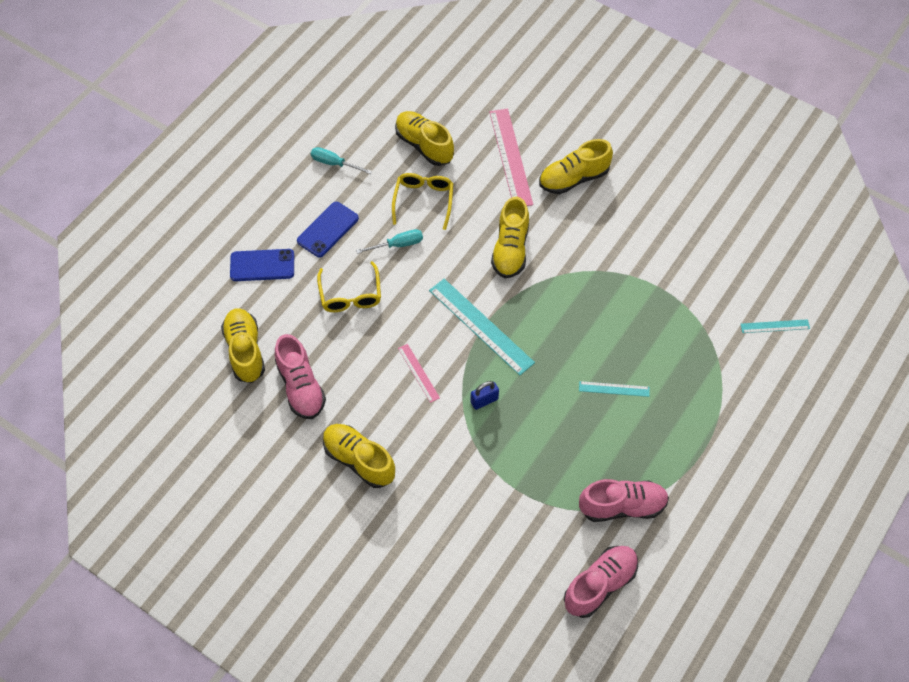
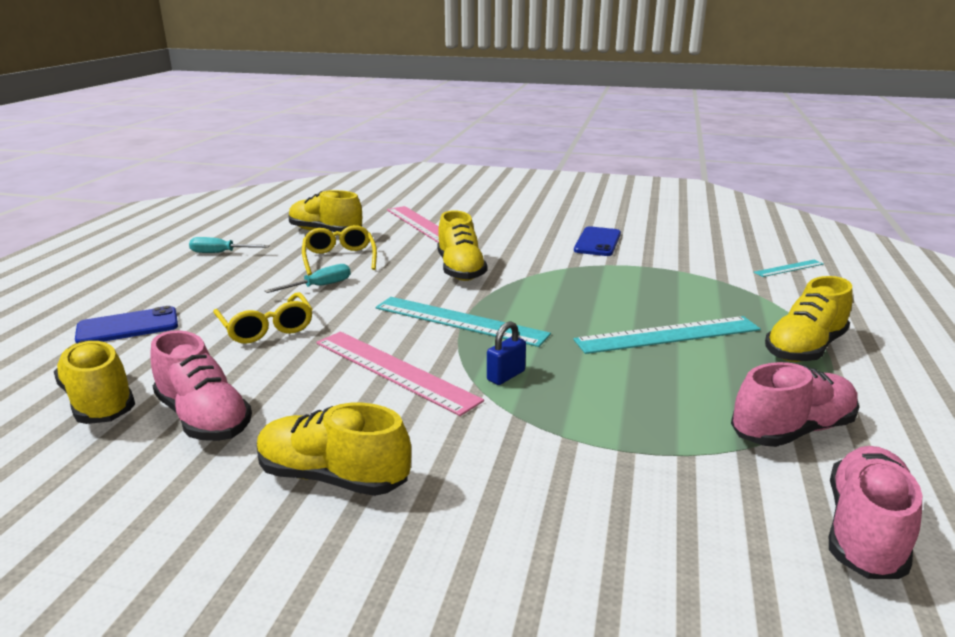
camera: 20 degrees left, 35 degrees down
blue phone [297,202,359,257] -> blue phone moved to [574,226,621,256]
pink ruler [398,344,440,403] -> pink ruler [316,332,484,416], size x1.94
yellow shoe [539,139,613,194] -> yellow shoe moved to [765,276,853,362]
turquoise ruler [579,381,650,397] -> turquoise ruler [573,316,761,354], size x1.94

